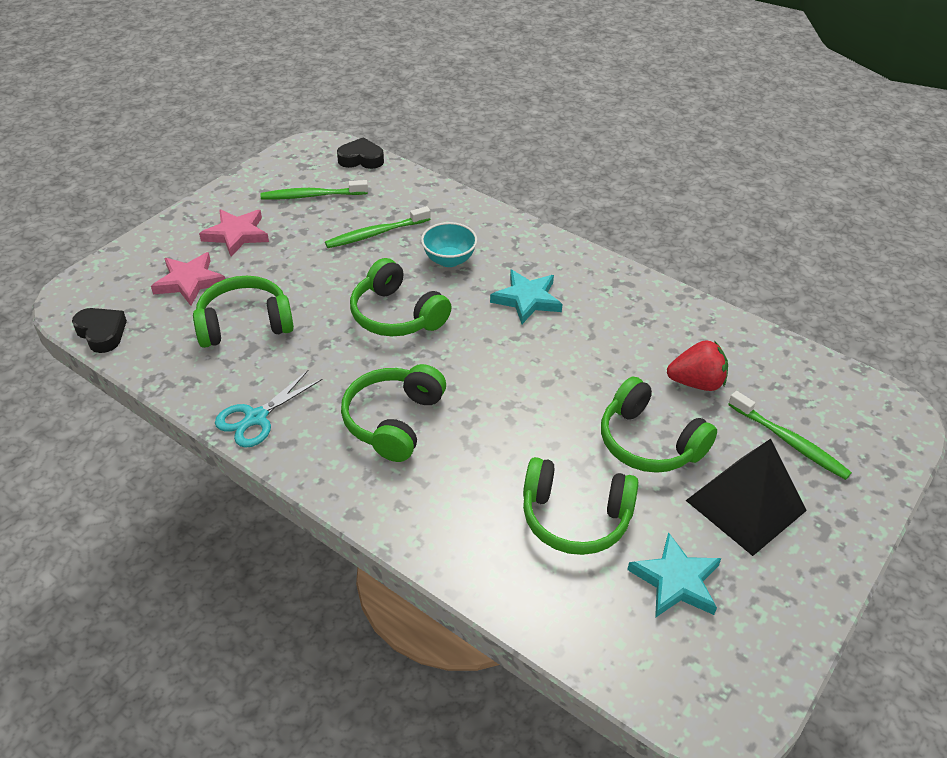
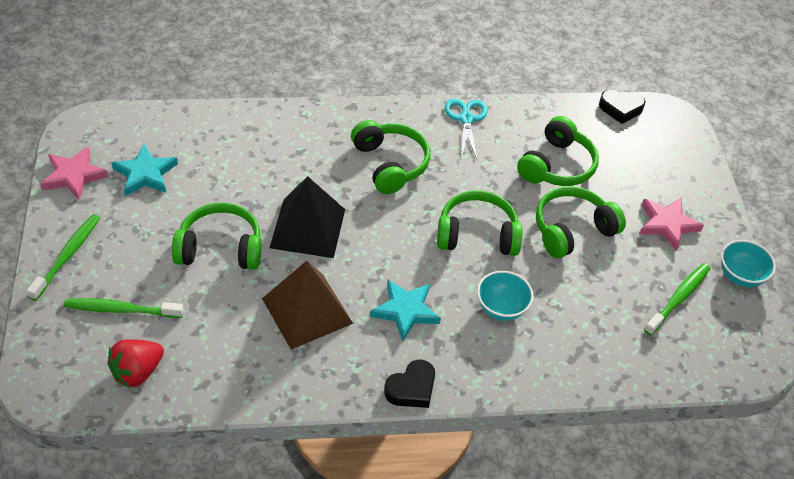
camera: 135 degrees right, 5 degrees up
pink star [151,252,225,306] -> pink star moved to [41,146,109,200]
green toothbrush [325,206,430,248] -> green toothbrush moved to [26,214,100,301]
black heart [337,137,384,169] -> black heart moved to [384,360,435,408]
green headphones [523,457,639,555] -> green headphones moved to [536,186,626,258]
red strawberry [667,340,728,391] -> red strawberry moved to [107,339,164,388]
black pyramid [685,439,807,556] -> black pyramid moved to [270,176,345,258]
none -> brown pyramid [262,261,353,349]
none -> turquoise bowl [721,240,776,287]

